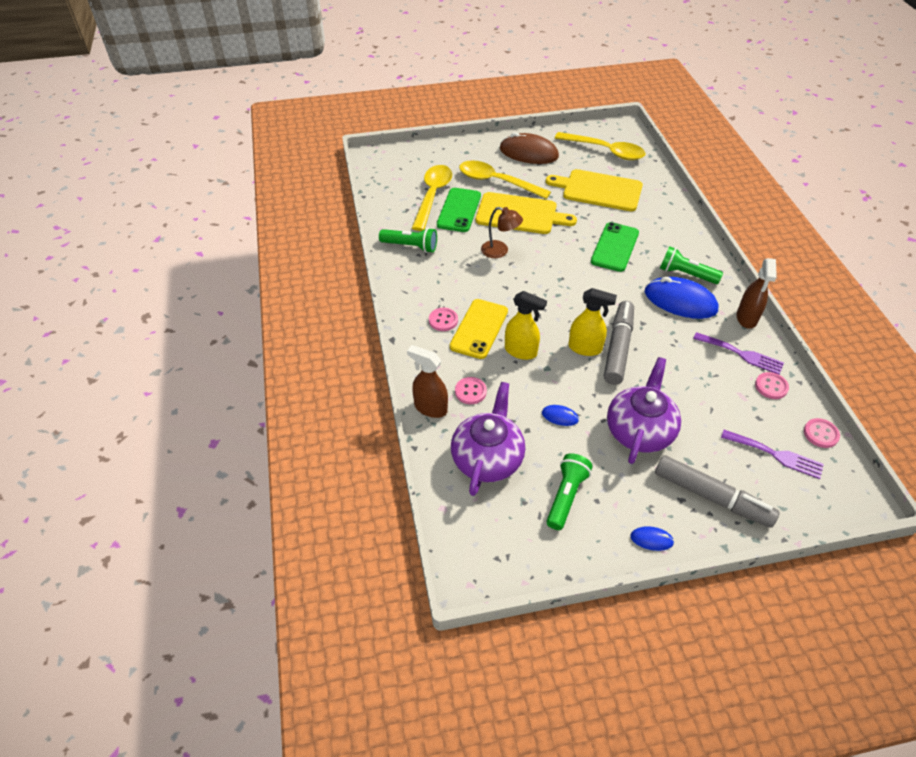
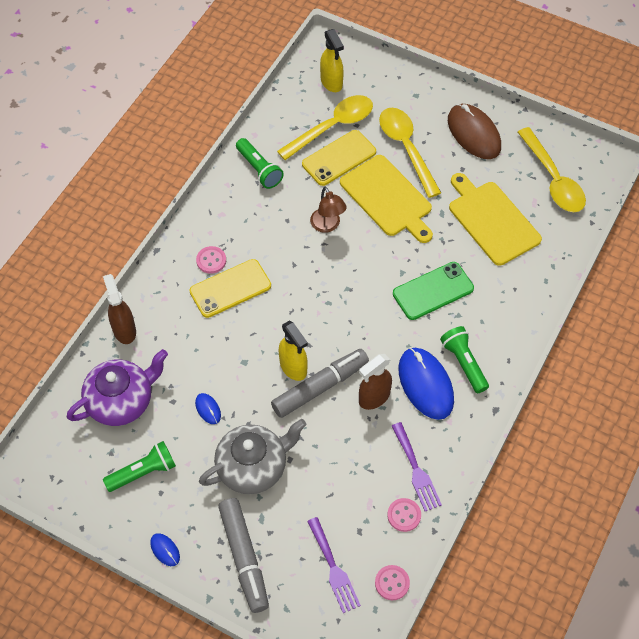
camera: 40 degrees right, 10 degrees up
green phone [437,188,481,232] -> yellow phone [302,130,376,186]
pink button [455,377,487,404] -> none
yellow spray bottle [505,291,547,360] -> yellow spray bottle moved to [320,29,344,92]
purple teapot [607,357,681,464] -> grey teapot [199,419,306,494]
brown spray bottle [737,258,777,329] -> brown spray bottle moved to [359,354,392,410]

